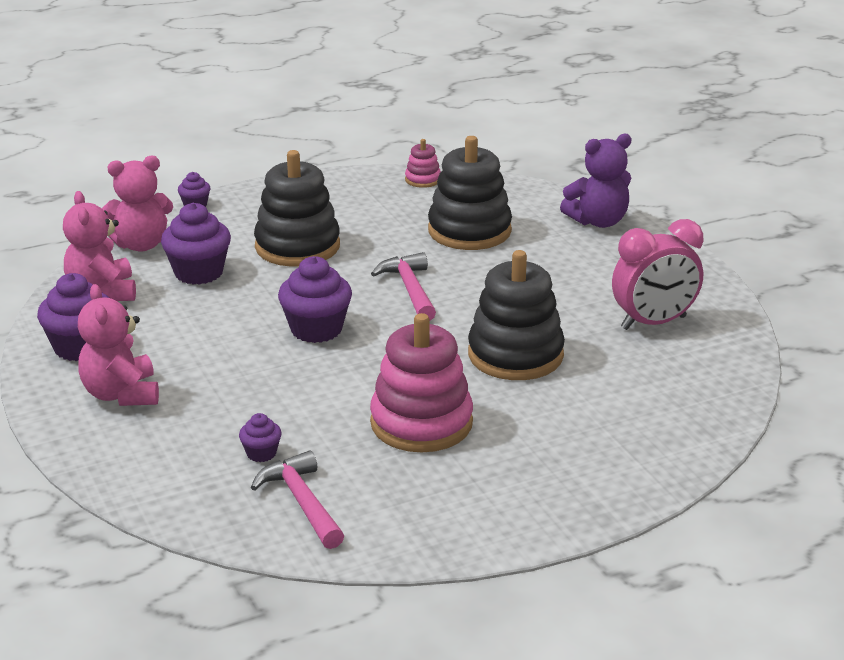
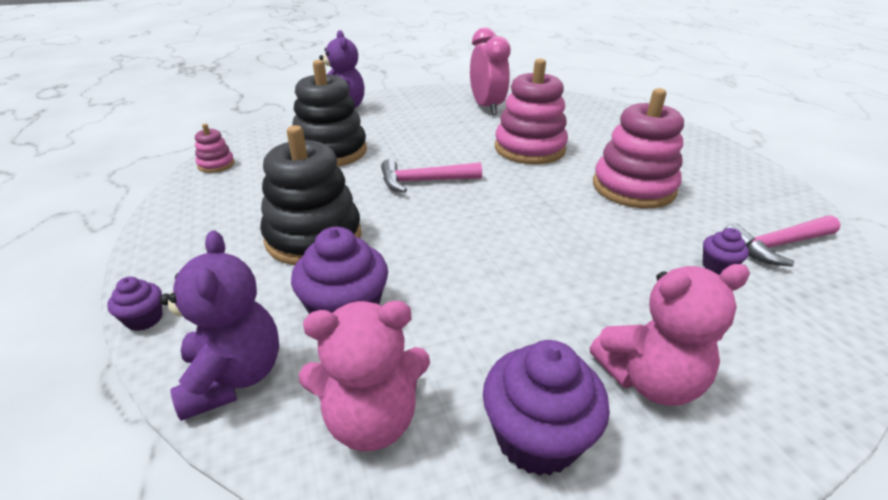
camera: 85 degrees left, 5 degrees up
pink teddy bear [102,156,173,252] -> purple teddy bear [159,230,279,421]
purple cupcake [278,256,352,343] -> none
black stacking toy [468,250,565,380] -> pink stacking toy [495,59,568,164]

